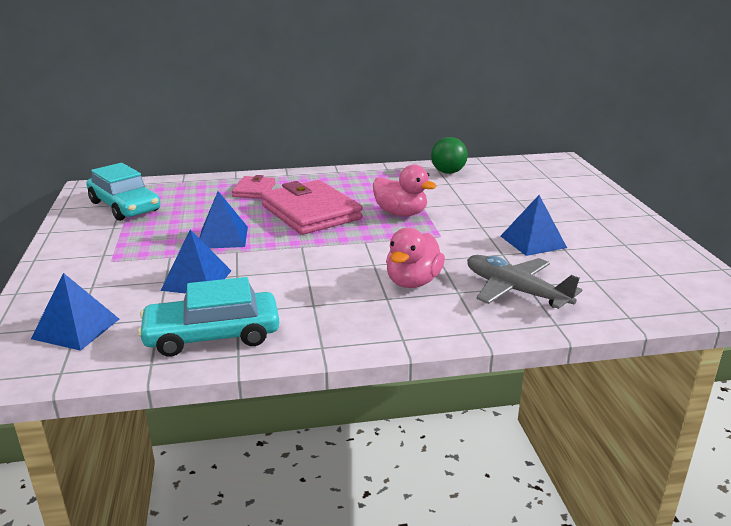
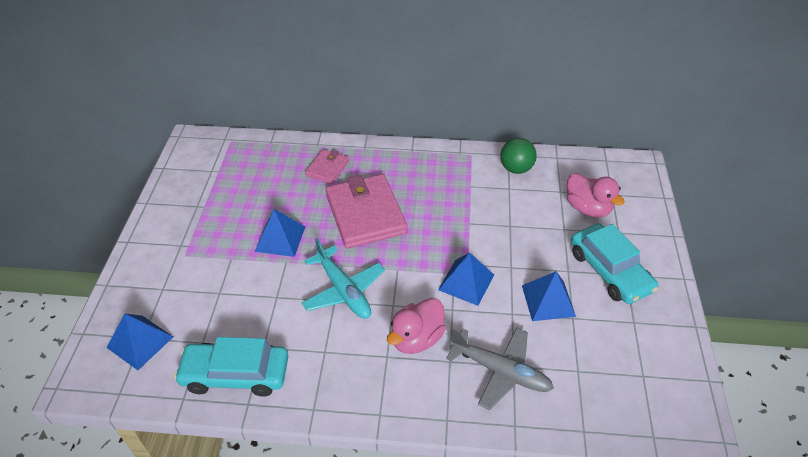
camera: 15 degrees right, 20 degrees up
turquoise car [87,163,160,221] -> turquoise car moved to [571,224,658,304]
blue pyramid [160,229,231,294] -> blue pyramid moved to [438,252,494,306]
pink duck [373,165,437,216] -> pink duck moved to [567,173,625,218]
grey plane [467,255,582,309] -> grey plane turned 150 degrees clockwise [446,328,554,410]
none -> turquoise plane [301,238,385,319]

